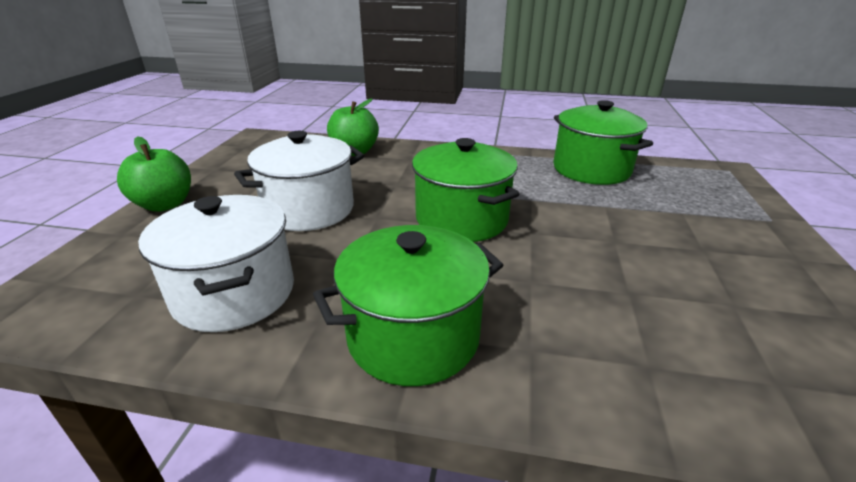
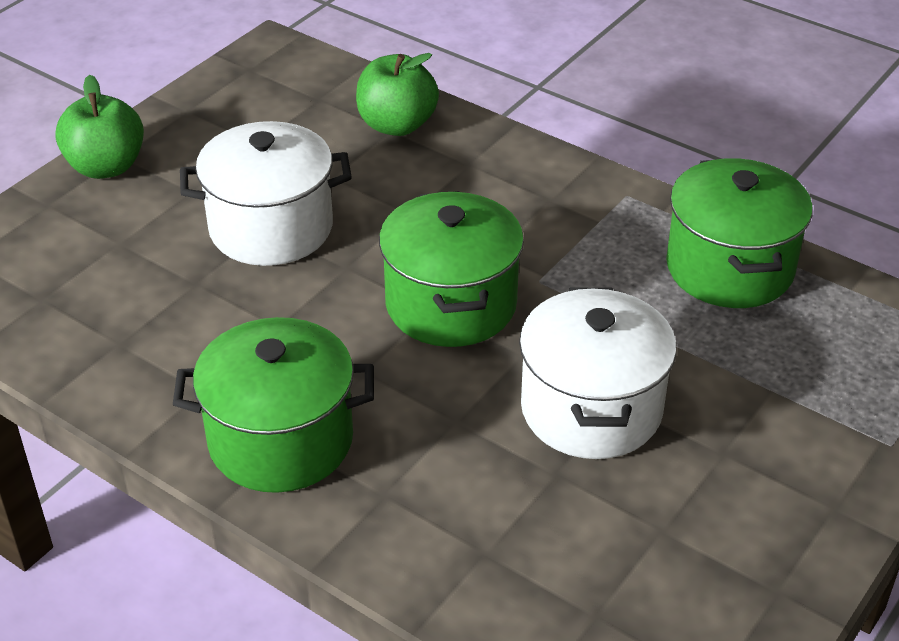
camera: 25 degrees right, 10 degrees up
white pot [138,195,294,332] -> white pot moved to [519,288,677,459]

